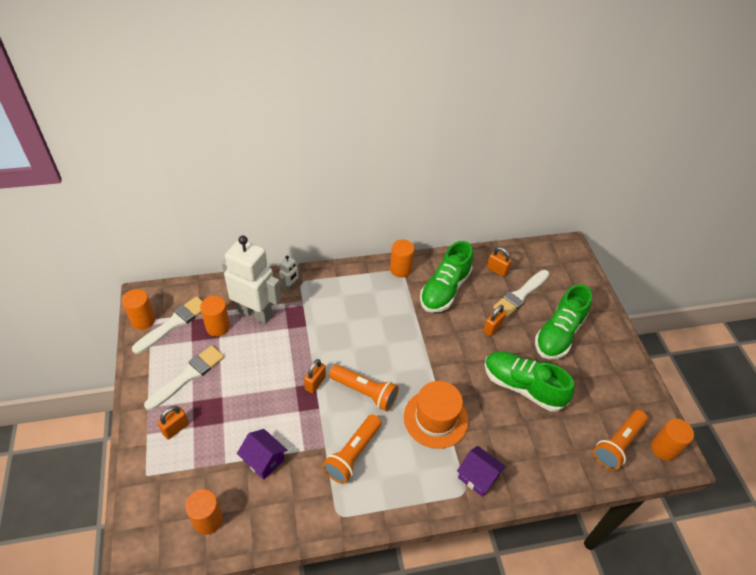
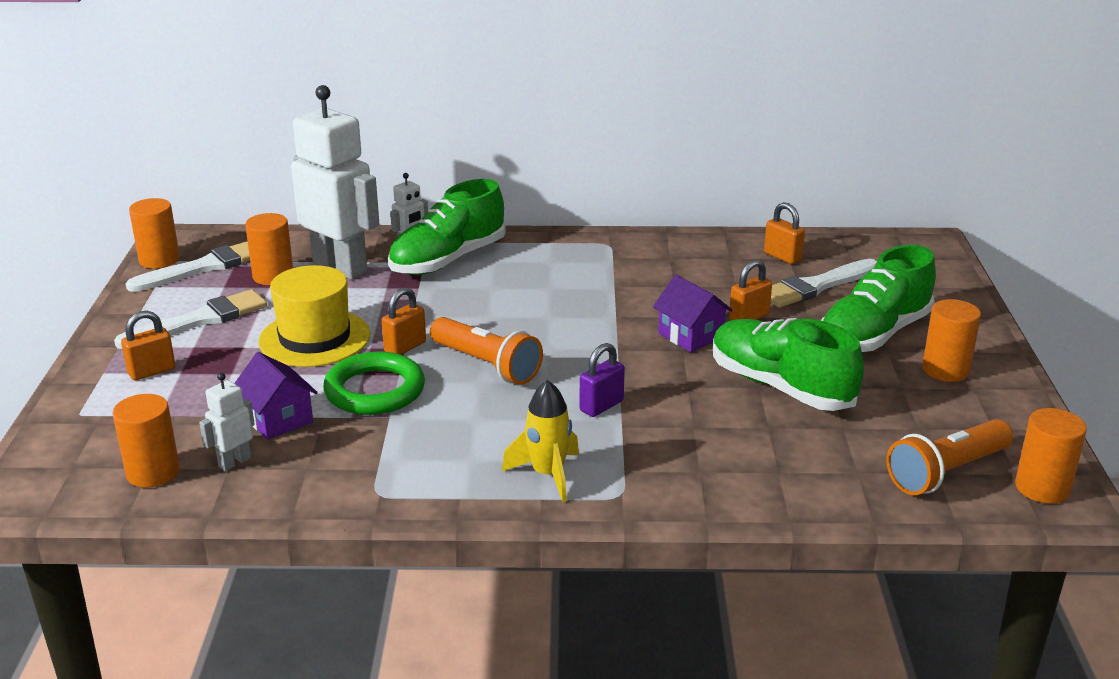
camera: 15 degrees right, 20 degrees down
orange flashlight [322,414,382,484] -> none
orange cylinder [390,240,414,278] -> orange cylinder moved to [922,299,981,382]
orange hat [404,381,468,449] -> purple padlock [579,343,625,417]
green shoe [420,241,473,313] -> green shoe moved to [388,179,506,275]
purple house [457,446,506,497] -> purple house moved to [653,275,732,352]
none -> white robot [199,373,255,471]
none -> yellow hat [258,265,370,367]
none -> green ring [323,352,425,415]
none -> yellow rocket [502,380,579,503]

